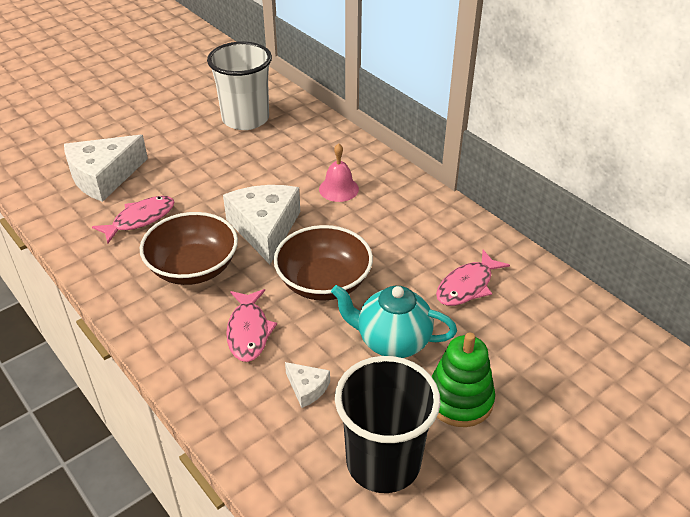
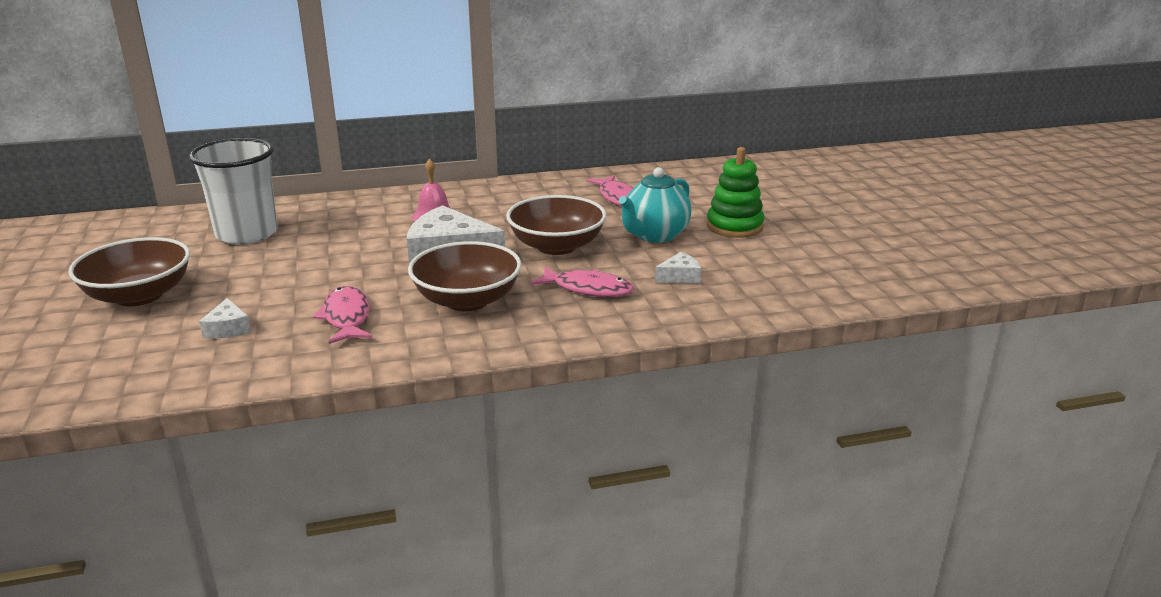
camera: 65 degrees left, 15 degrees down
white cheese [64,135,148,202] -> white cheese [199,298,251,339], size x0.46
black cup [335,356,441,493] -> none
none -> brown bowl [68,237,190,306]

